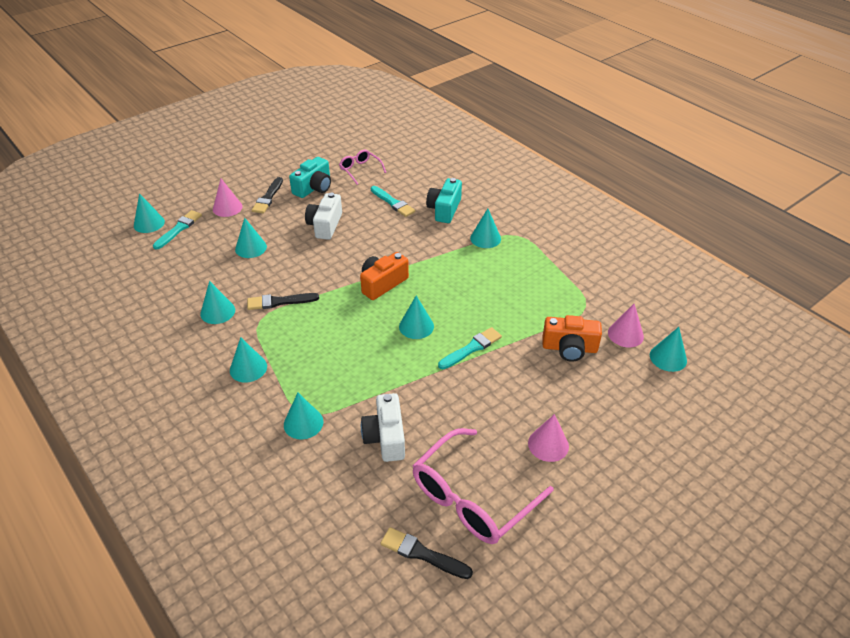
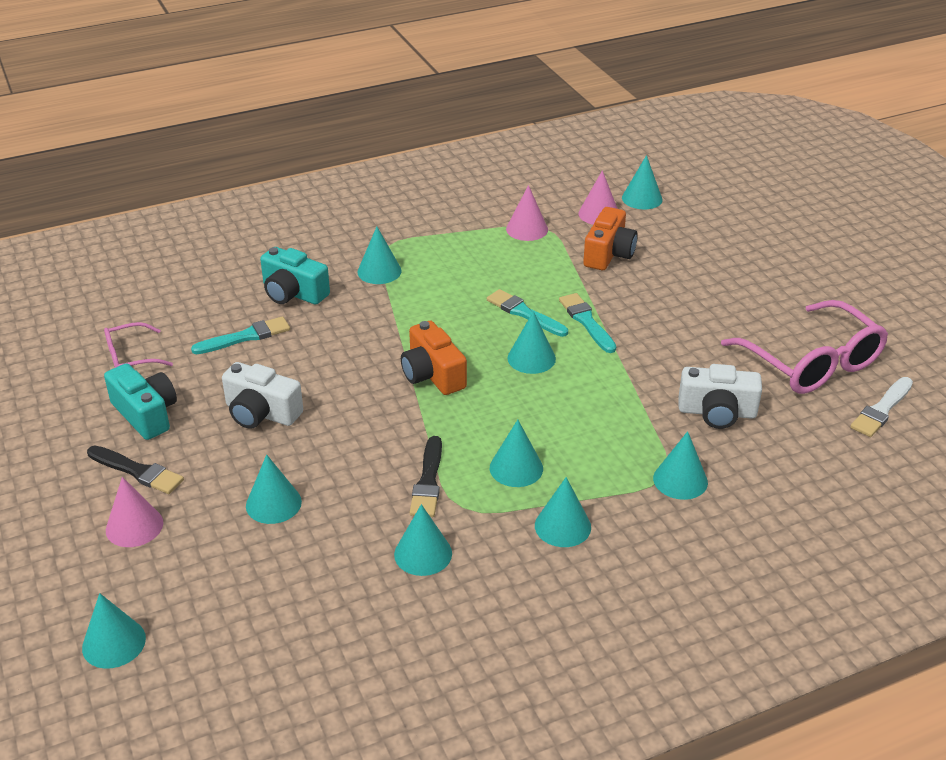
camera: 75 degrees left, 5 degrees down
turquoise brush [153,210,202,250] -> turquoise brush moved to [487,289,568,337]
black brush [381,527,473,579] -> white brush [850,377,913,437]
pink cone [528,414,569,462] -> pink cone moved to [506,185,548,241]
none -> turquoise cone [490,420,543,487]

